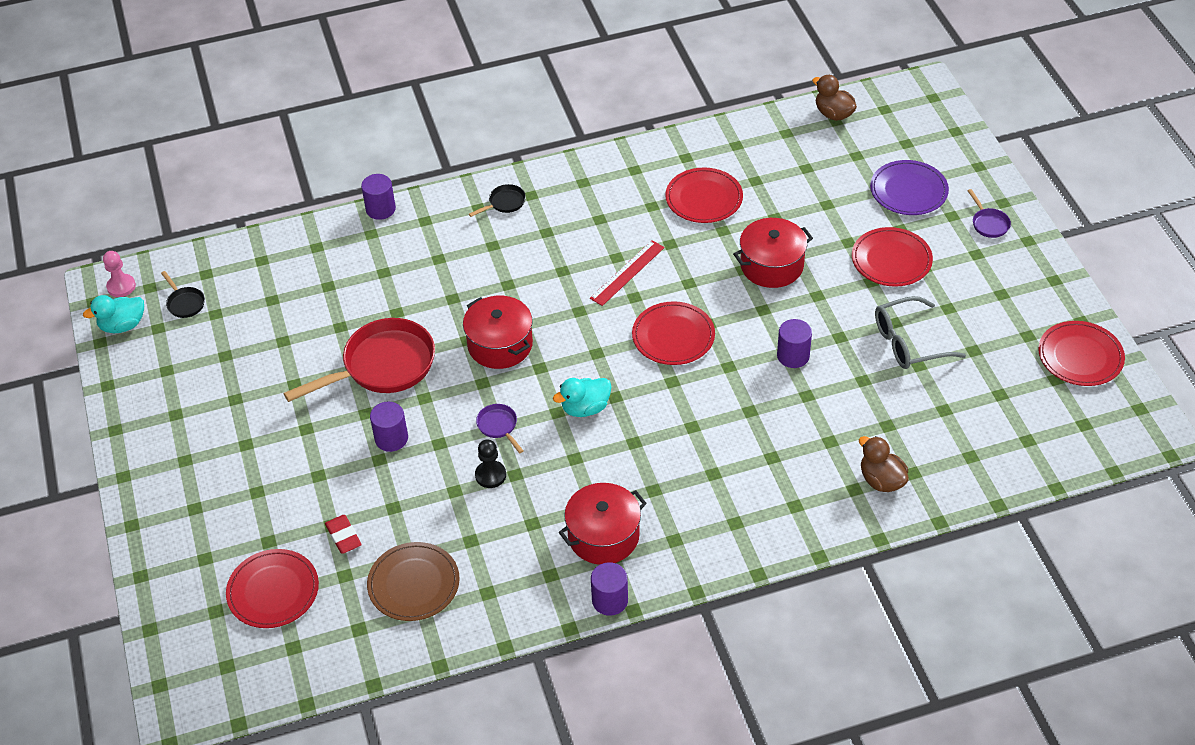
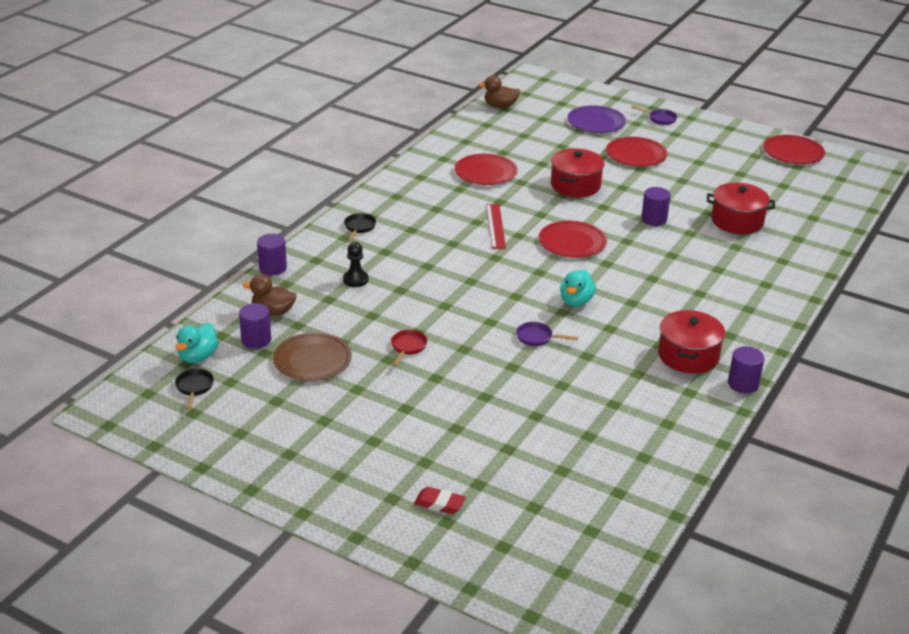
camera: 45 degrees left, 15 degrees down
turquoise duck [83,295,144,333] -> turquoise duck moved to [175,323,219,363]
pink pawn [103,251,136,297] -> none
black pan [161,271,205,318] -> black pan turned 105 degrees counterclockwise [175,369,214,410]
red plate [226,549,319,628] -> none
red pan [283,318,435,402] -> red pan [391,330,427,366], size x0.43
red eraser [325,515,362,554] -> red eraser moved to [414,487,466,514]
brown plate [367,542,460,621] -> brown plate moved to [273,332,352,381]
purple cylinder [370,402,408,452] -> purple cylinder moved to [239,303,271,349]
red pot [463,296,533,369] -> red pot moved to [707,183,775,234]
black pawn [475,439,506,488] -> black pawn moved to [343,242,369,287]
brown duck [859,436,909,492] -> brown duck moved to [243,274,297,316]
grey glasses [875,296,966,369] -> none

